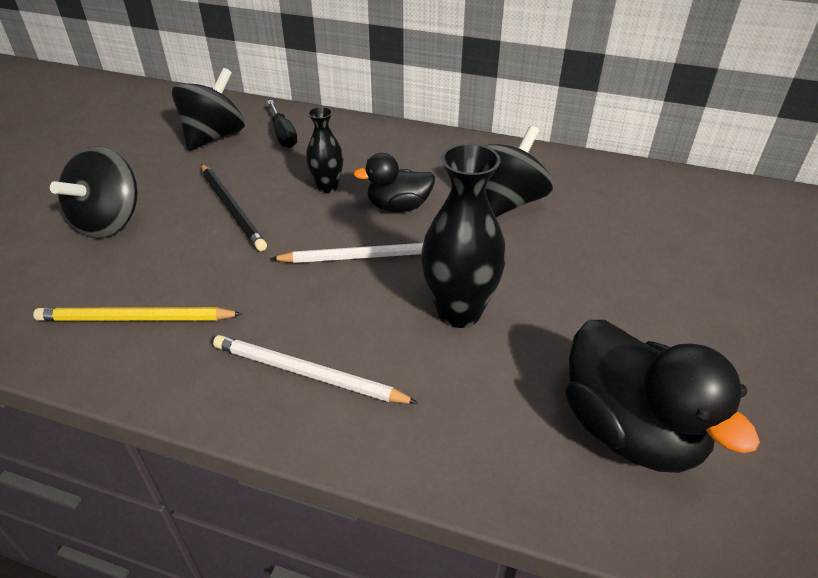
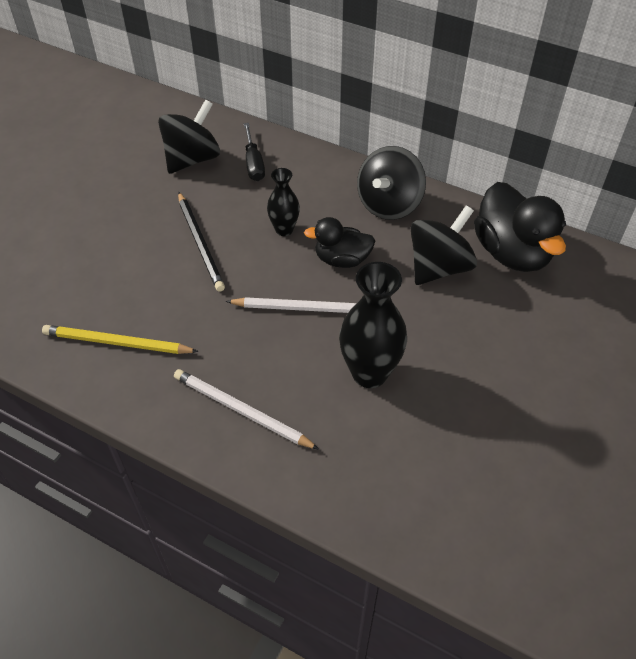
camera: 10 degrees right, 10 degrees up
black spinning top [50,146,137,238] -> black spinning top moved to [357,146,426,220]
black duck [565,320,760,473] -> black duck moved to [474,182,566,272]

